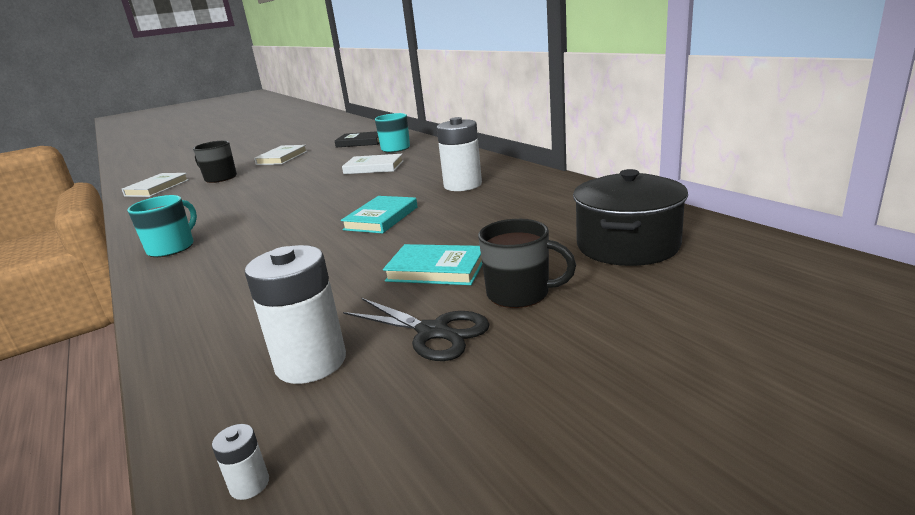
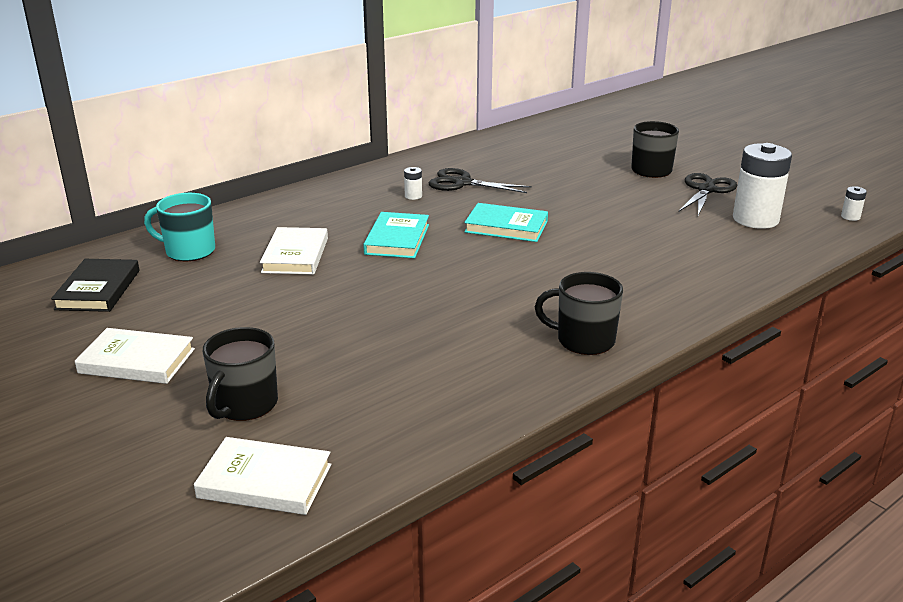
camera: 100 degrees left, 5 degrees up
turquoise mug [127,195,197,257] -> black mug [535,272,623,355]
turquoise book [383,244,482,285] -> turquoise book moved to [363,212,429,258]
white battery [437,117,482,191] -> white battery [404,167,422,200], size x0.41
black pot [573,169,688,266] -> none
none -> black scissors [429,168,532,193]

